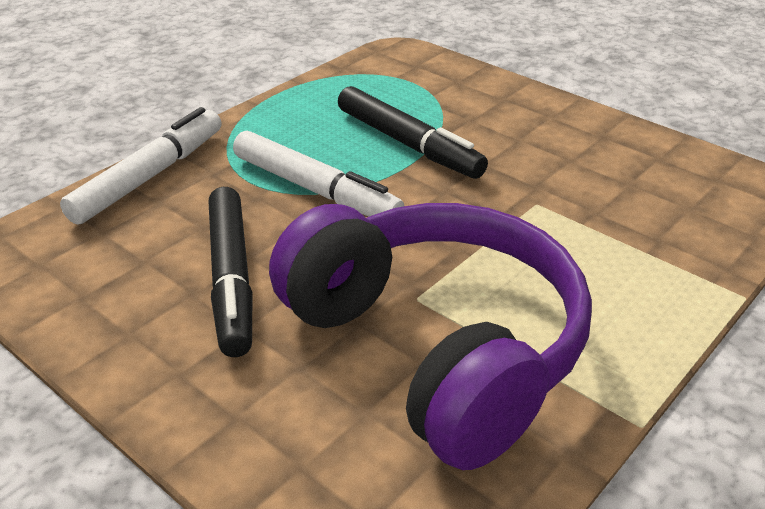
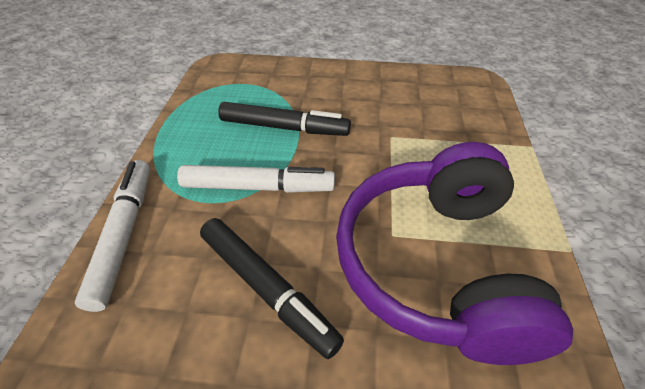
camera: 35 degrees left, 10 degrees up
purple headphones [269,203,592,470] -> purple headphones turned 105 degrees counterclockwise [336,142,573,365]

